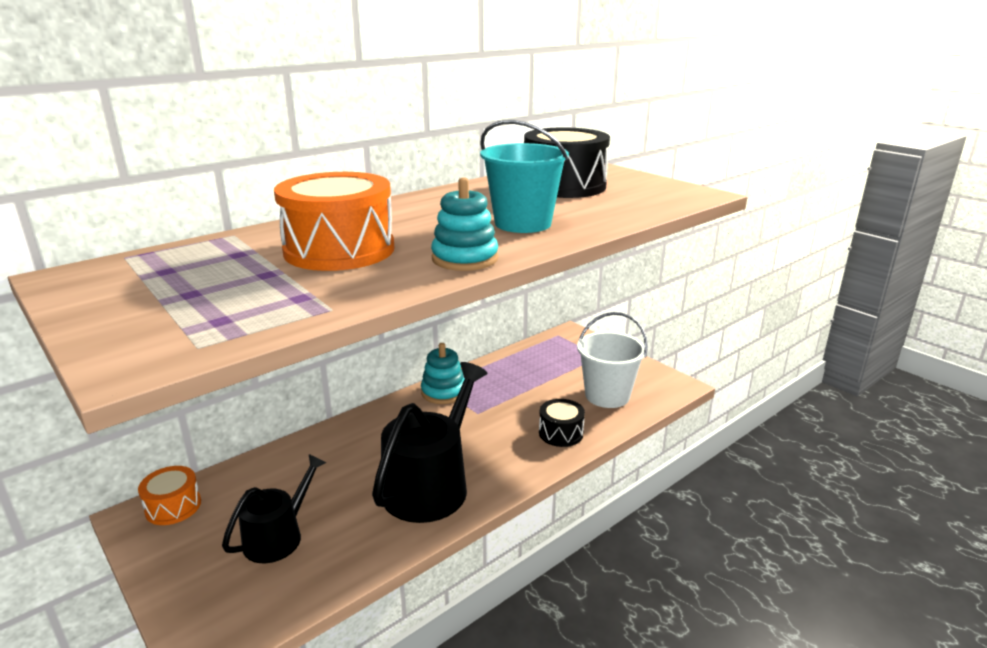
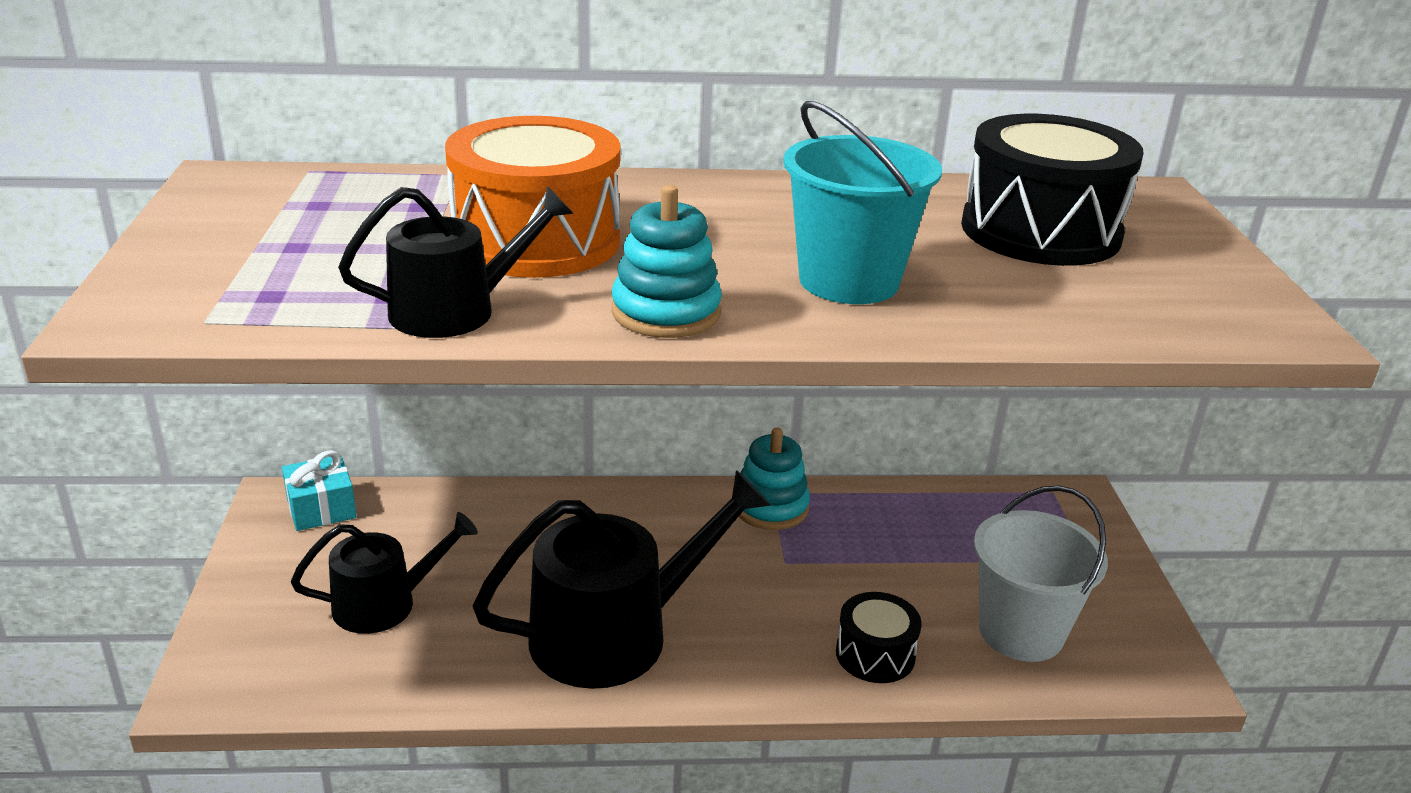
camera: 35 degrees right, 5 degrees up
orange drum [138,466,201,525] -> turquoise gift [282,450,357,531]
none -> black watering can [338,186,574,338]

